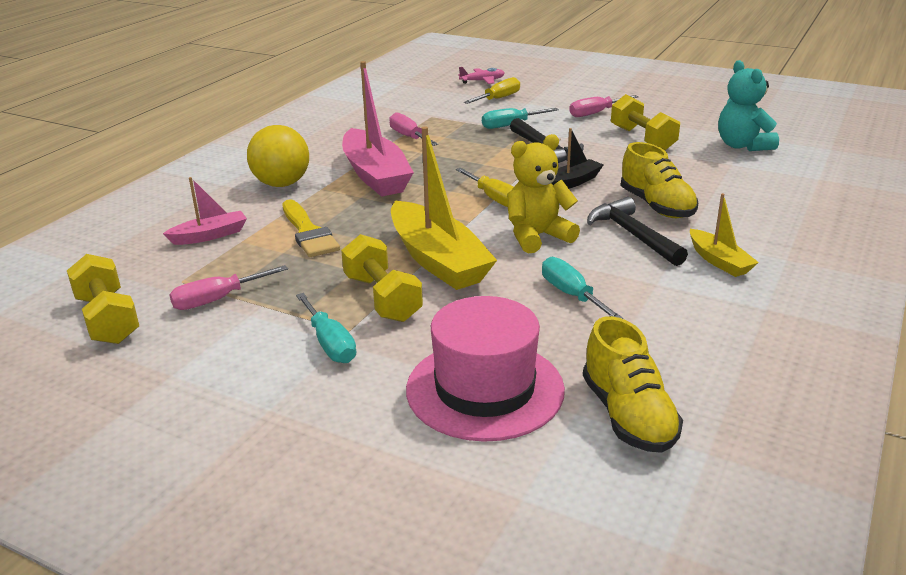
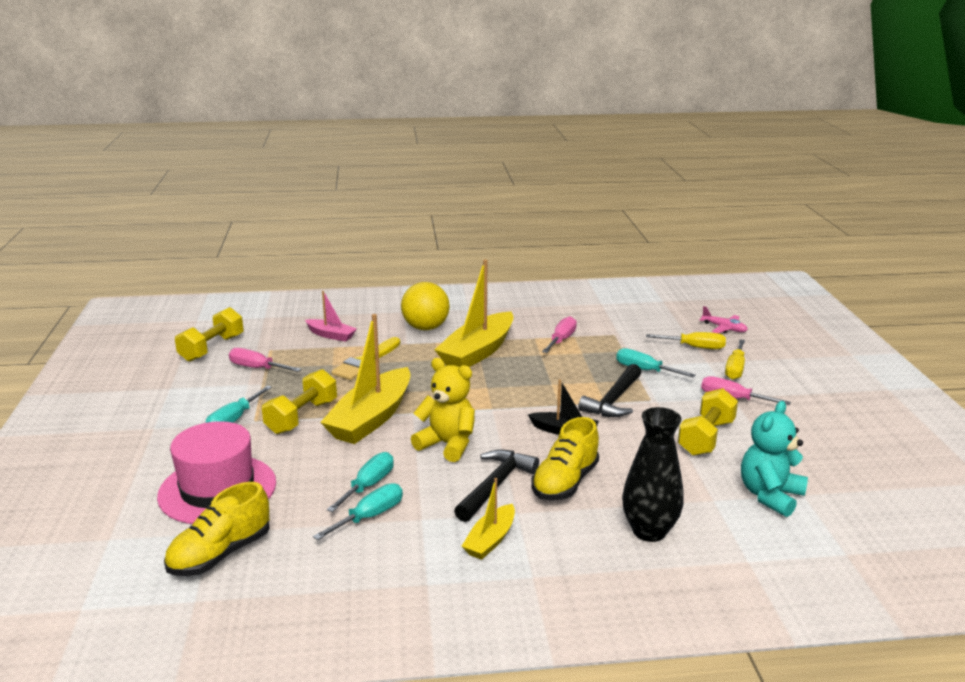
camera: 55 degrees right, 5 degrees down
pink boat [342,61,414,197] -> yellow boat [435,259,514,367]
yellow screwdriver [456,168,513,207] -> yellow screwdriver moved to [725,339,745,380]
none -> turquoise screwdriver [313,483,403,540]
none -> black vase [622,407,684,542]

